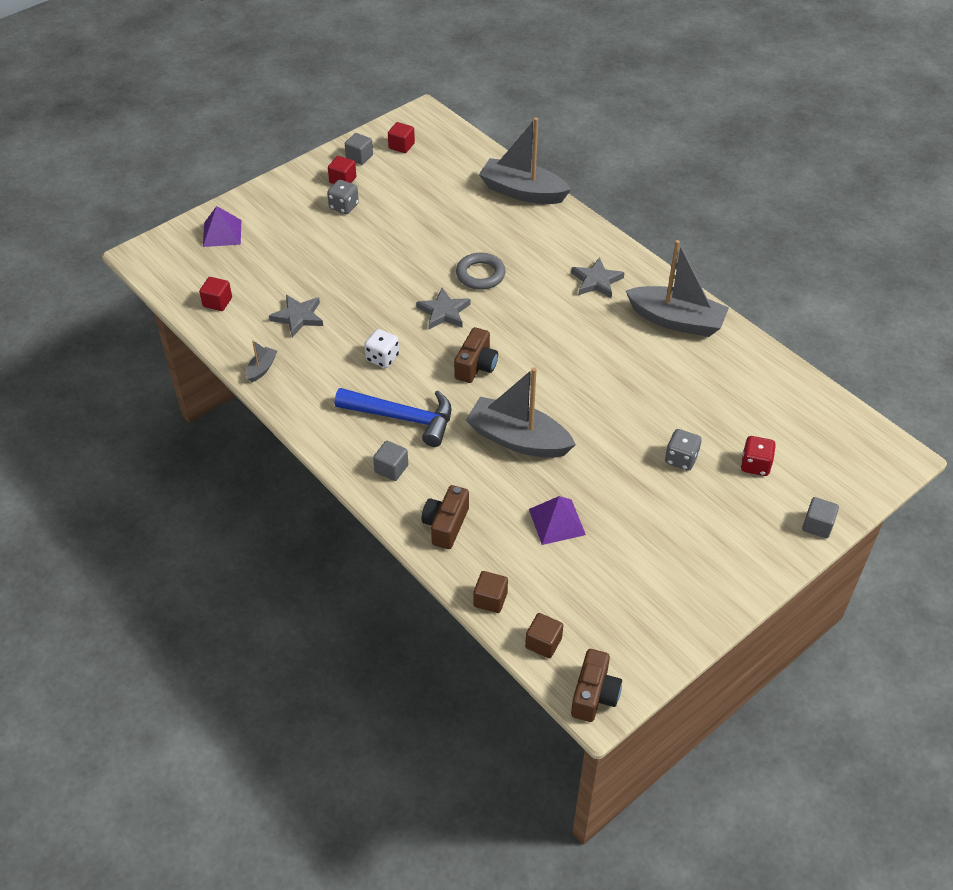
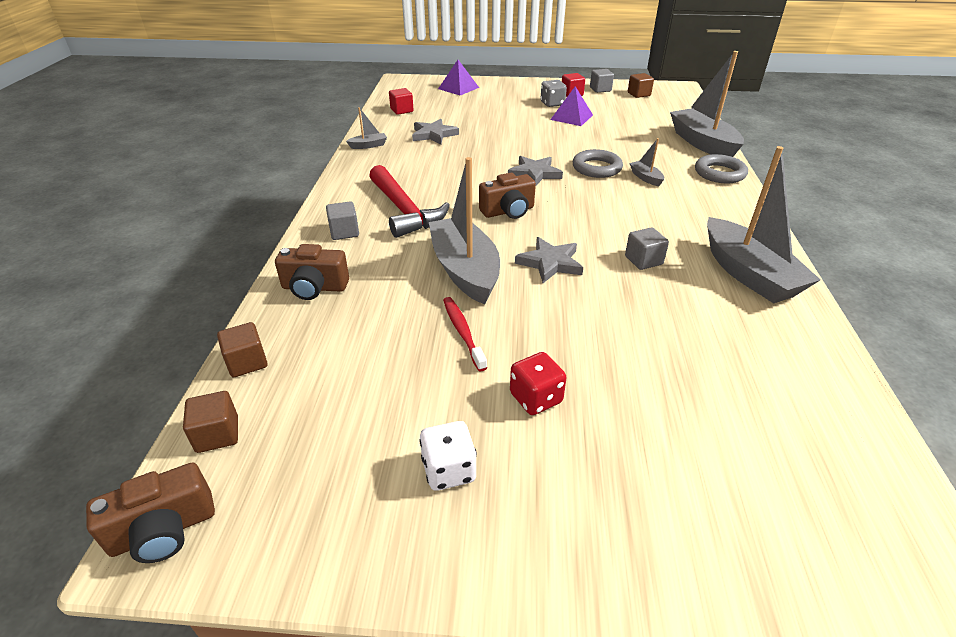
camera: 45 degrees right, 10 degrees down
blue hammer [335,388,452,447] -> red hammer [369,165,450,238]
white dice [364,329,399,368] -> white dice moved to [419,421,477,491]
red cube [388,122,415,153] -> brown cube [628,73,654,98]
brown camera [422,485,469,549] -> brown camera turned 150 degrees counterclockwise [275,244,349,300]
purple pyramid [529,496,586,545] -> purple pyramid moved to [550,86,593,126]
grey star [571,257,624,298] -> grey star moved to [515,237,583,283]
grey dice [665,429,702,471] -> none
red dice [741,436,776,476] -> red dice moved to [510,352,567,415]
grey cube [802,497,839,538] -> grey cube moved to [625,227,669,270]
none -> red toothbrush [443,297,487,371]
none -> grey boat [629,138,664,186]
none -> grey ring [695,154,748,183]

